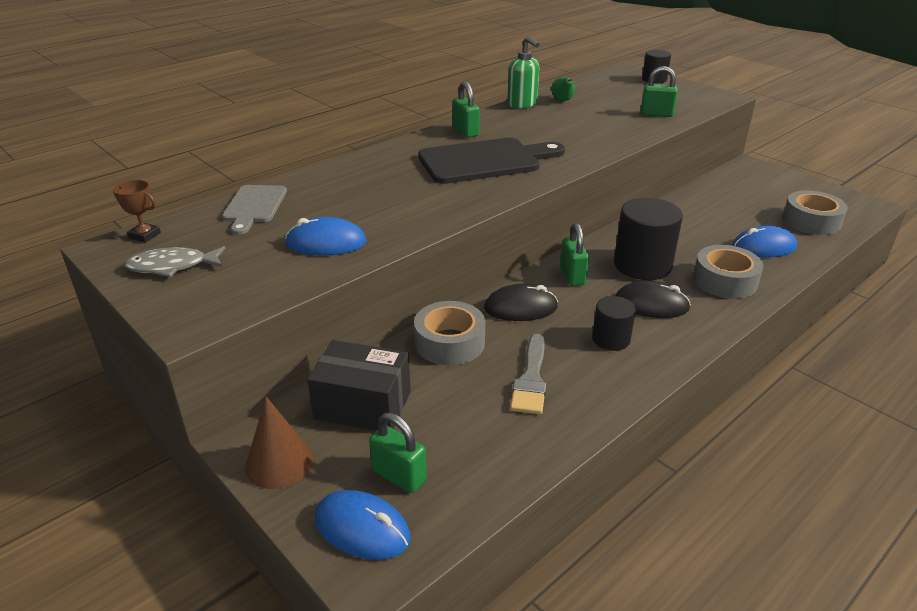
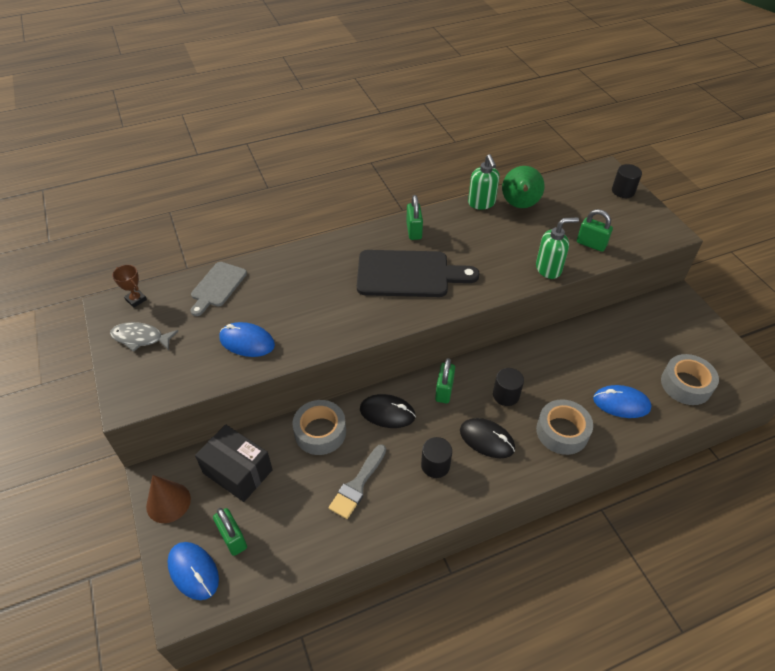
camera: 20 degrees right, 15 degrees up
green pear [551,77,575,101] -> green pear [502,166,545,208], size x1.95
black cylinder [614,198,683,280] -> black cylinder [493,368,524,406], size x0.57
none -> green soap dispenser [536,217,579,279]

